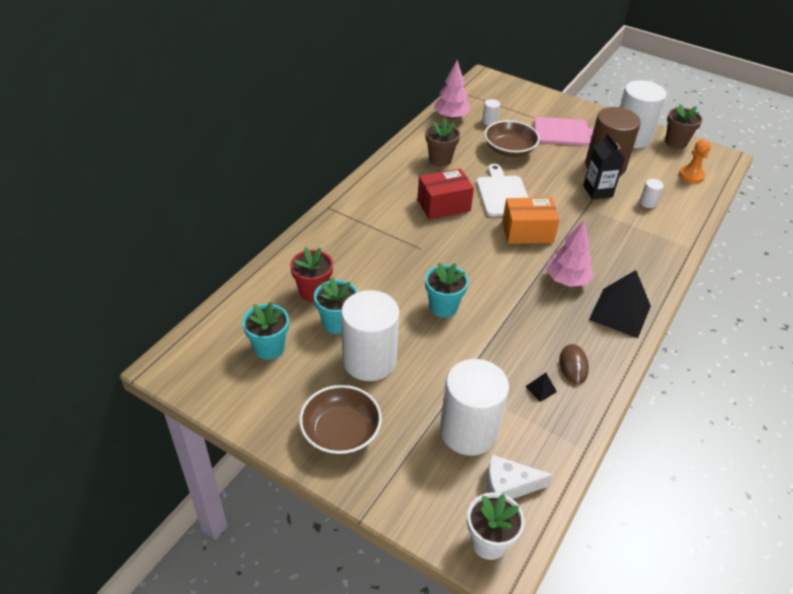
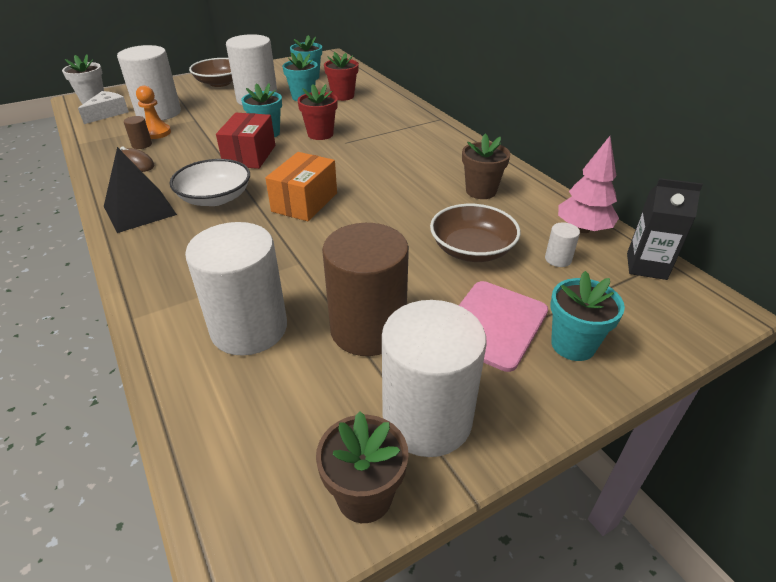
camera: 120 degrees right, 5 degrees down
red box [417,168,474,220] -> red box moved to [216,113,275,169]
white cutting board [477,164,529,217] -> none
black pyramid [525,373,557,402] -> brown cylinder [124,116,152,149]
pink tree [546,220,594,287] -> white bowl [170,159,250,206]
black carton [583,133,625,199] -> black carton moved to [627,178,703,280]
white cylinder [640,179,664,208] -> white cylinder [185,222,287,356], size x2.48
orange pawn [679,139,711,183] -> orange pawn moved to [136,86,171,139]
none -> red flower pot [297,84,338,140]
none -> turquoise flower pot [551,271,625,361]

